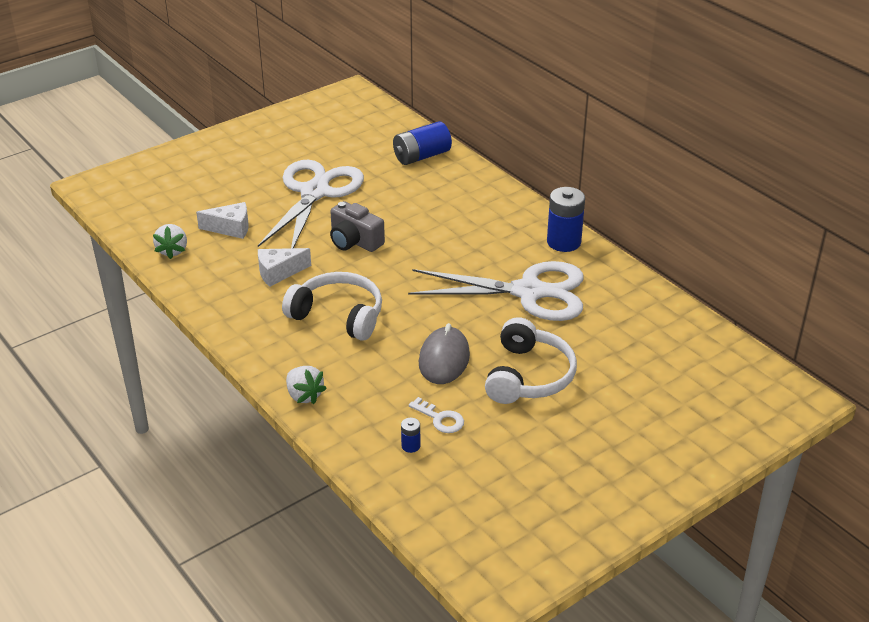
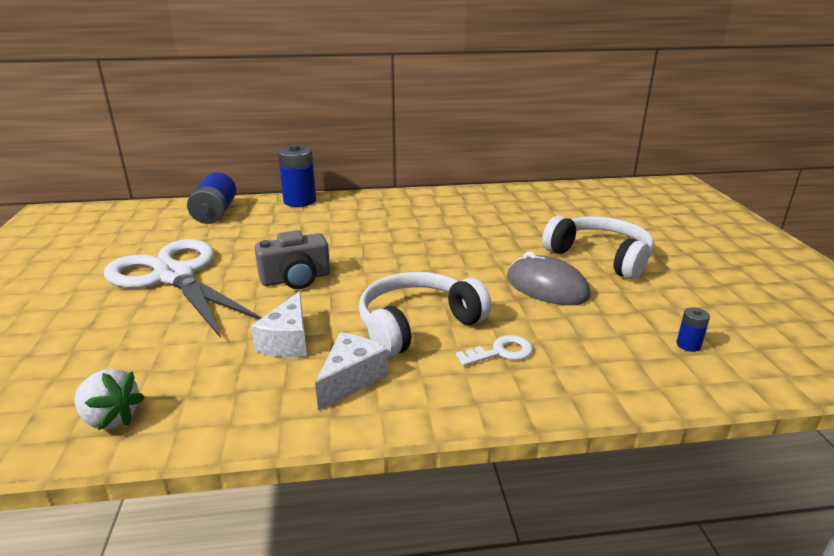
camera: 60 degrees left, 10 degrees down
white cheese [196,202,249,239] -> white cheese moved to [315,333,388,411]
white strawberry [286,366,327,404] -> none
white scissors [408,261,584,321] -> none
white key [409,397,464,433] -> white key moved to [456,335,533,366]
blue battery [547,187,585,252] -> blue battery moved to [278,144,316,207]

